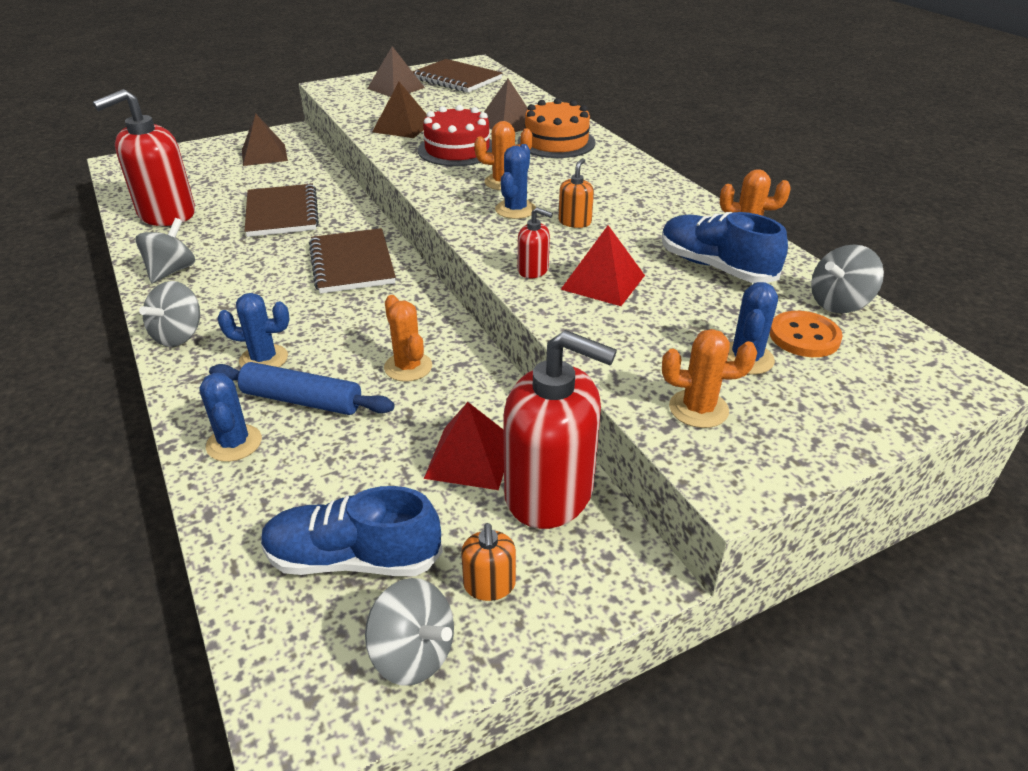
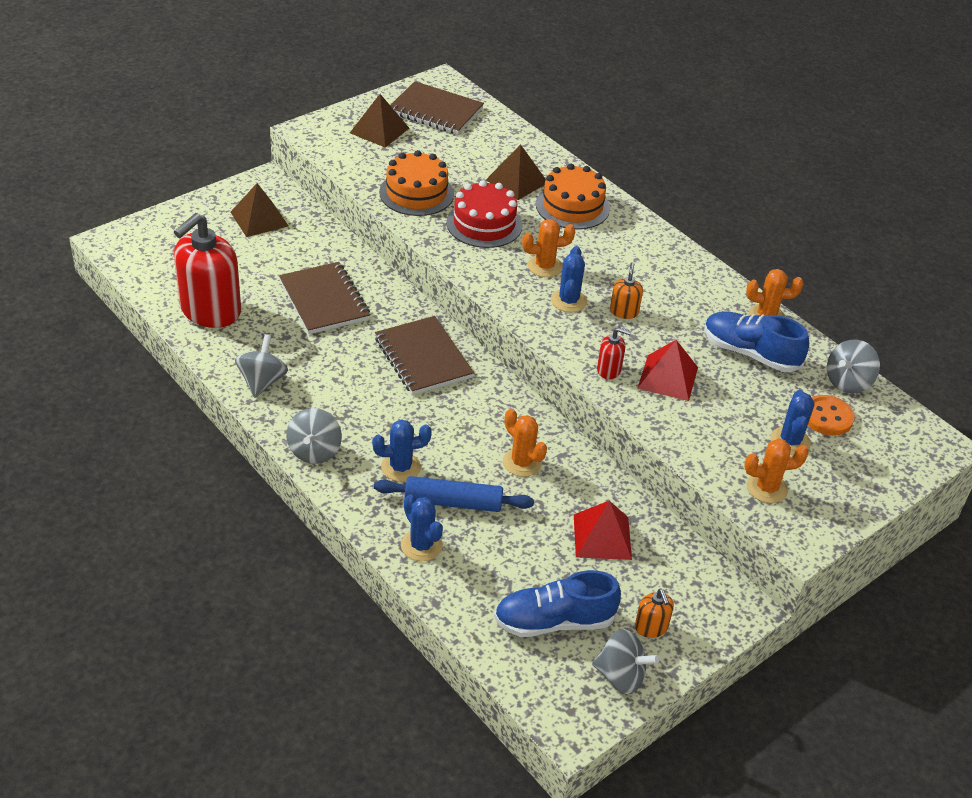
camera: 15 degrees left, 5 degrees up
brown pyramid [372,82,427,138] -> orange cake [379,150,454,216]
red soap dispenser [503,330,617,529] -> none

